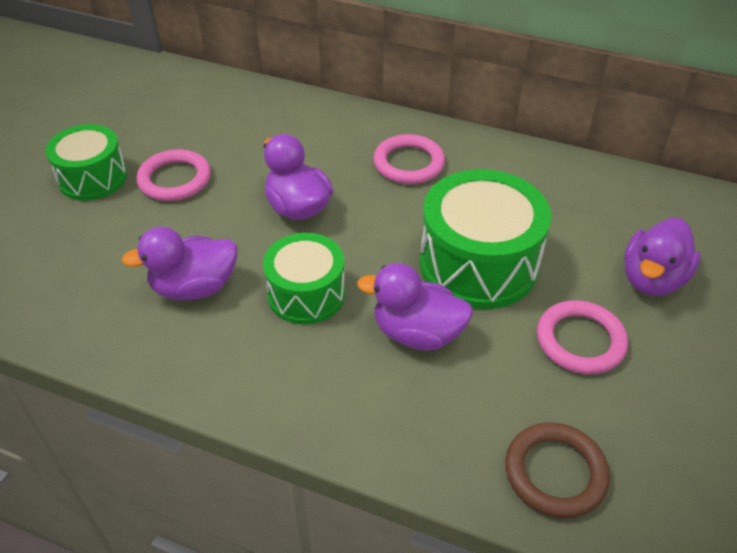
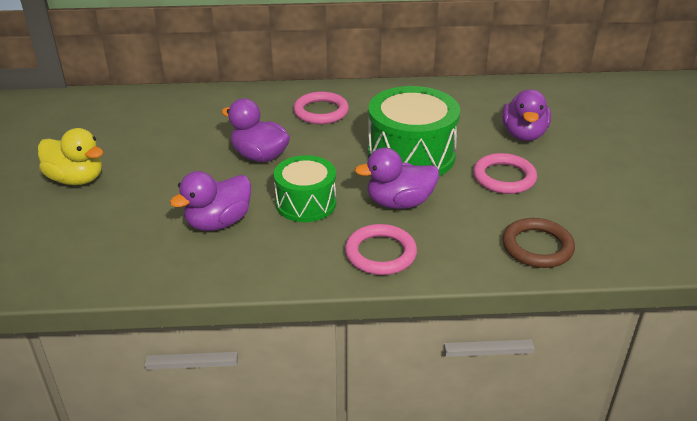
camera: 25 degrees left, 10 degrees down
green drum [46,124,127,201] -> yellow duck [38,128,104,185]
pink ring [137,149,211,201] -> pink ring moved to [345,224,417,275]

